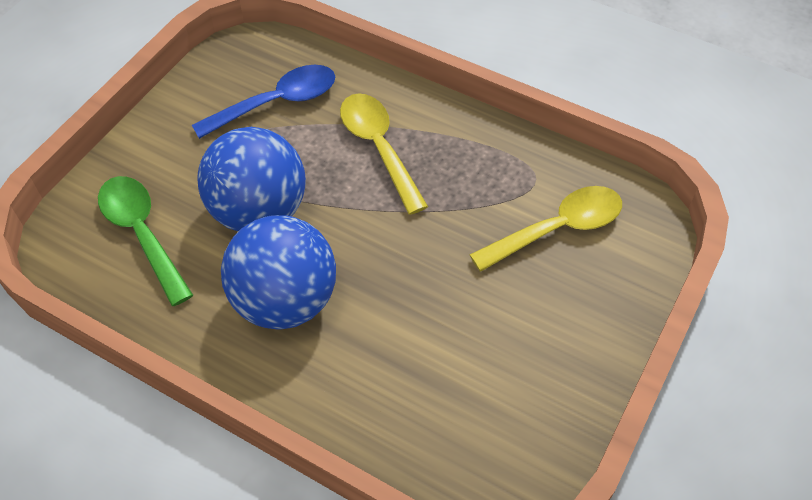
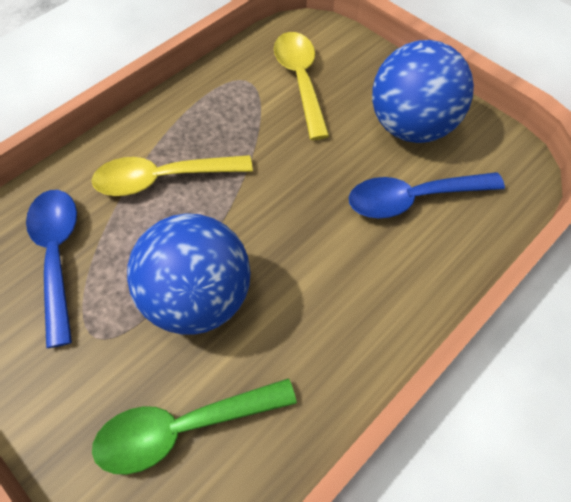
camera: 75 degrees left, 5 degrees up
blue ball [221,215,336,330] -> blue ball moved to [372,40,474,143]
none -> blue spoon [349,172,505,218]

